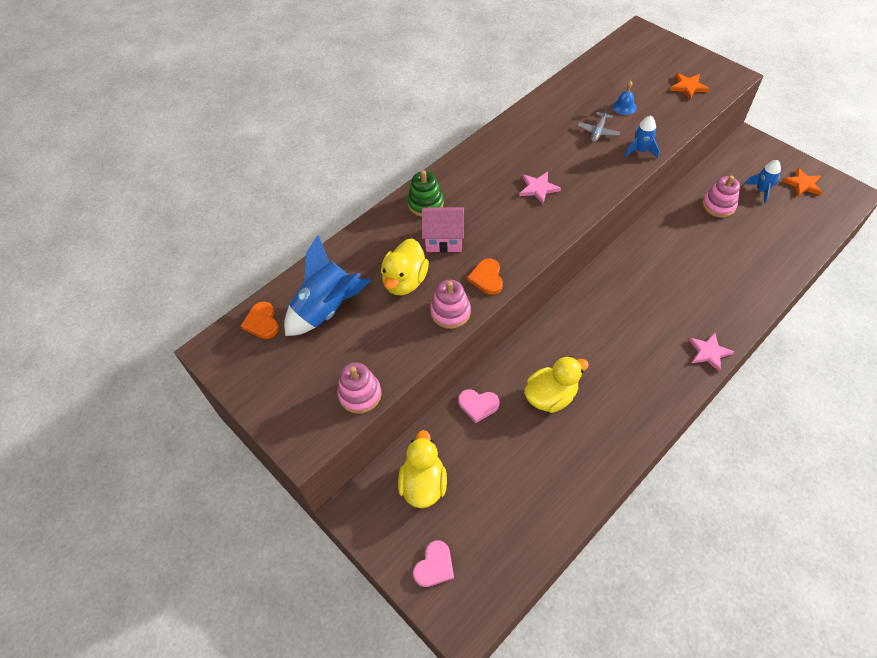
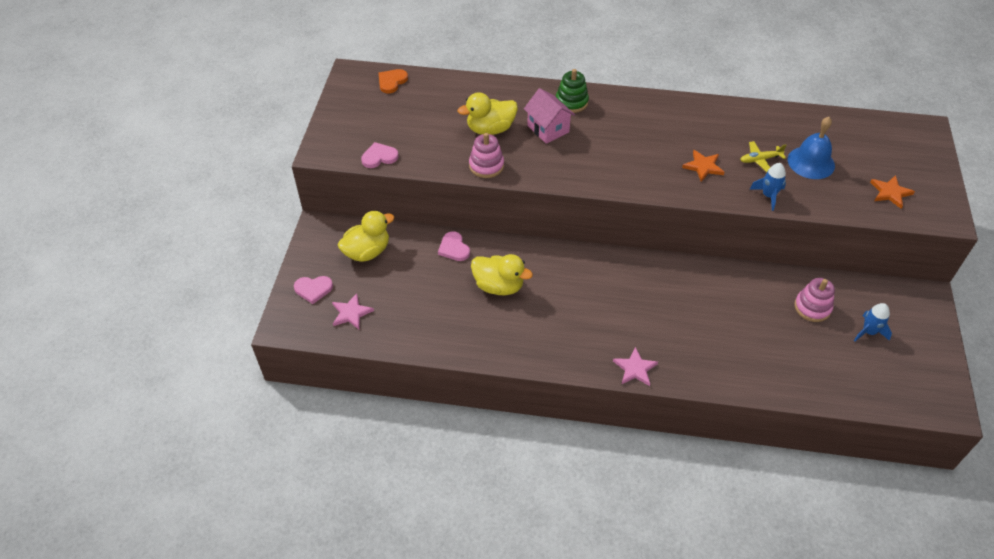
camera: 50 degrees right, 5 degrees down
blue rocket [284,235,371,336] -> none
pink stacking toy [337,363,382,414] -> pink heart [361,142,399,168]
orange heart [467,258,503,295] -> none
pink star [519,172,561,204] -> pink star moved to [332,293,374,329]
grey plane [577,106,620,143] -> yellow plane [740,141,786,172]
blue bell [612,81,636,115] -> blue bell [788,117,835,179], size x1.82
orange star [783,168,822,196] -> orange star moved to [682,150,725,182]

